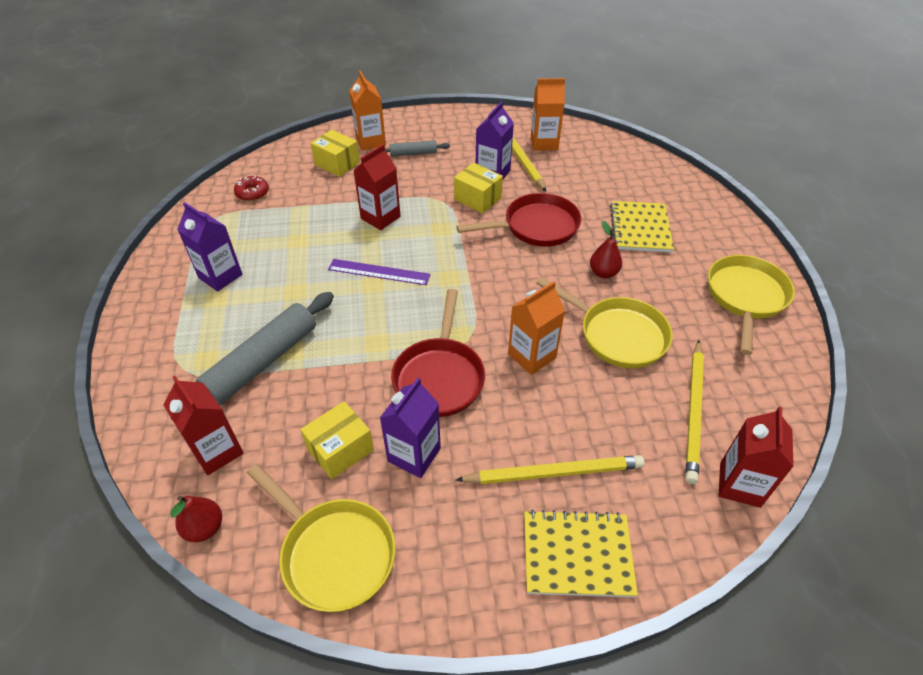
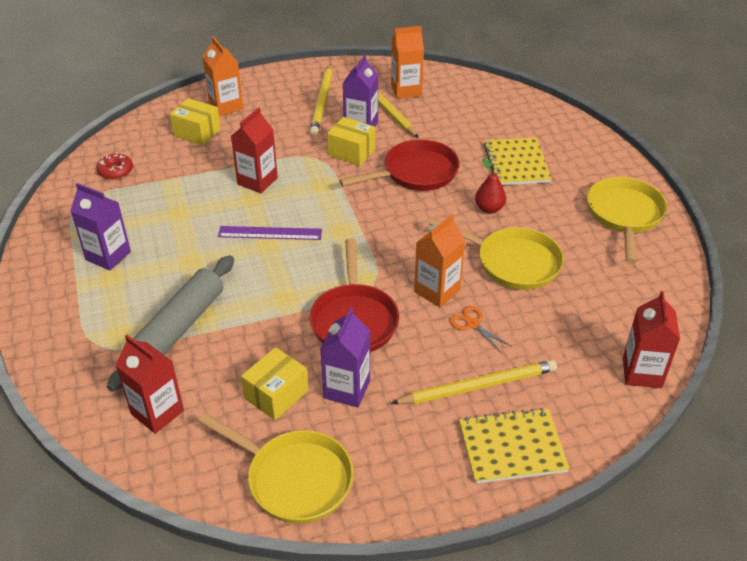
camera: 10 degrees left, 5 degrees down
red pear [171,496,222,542] -> none
grey rolling pin [385,140,450,156] -> none
yellow pencil [685,340,704,484] -> yellow pencil moved to [310,63,333,135]
none -> orange scissors [449,306,511,352]

